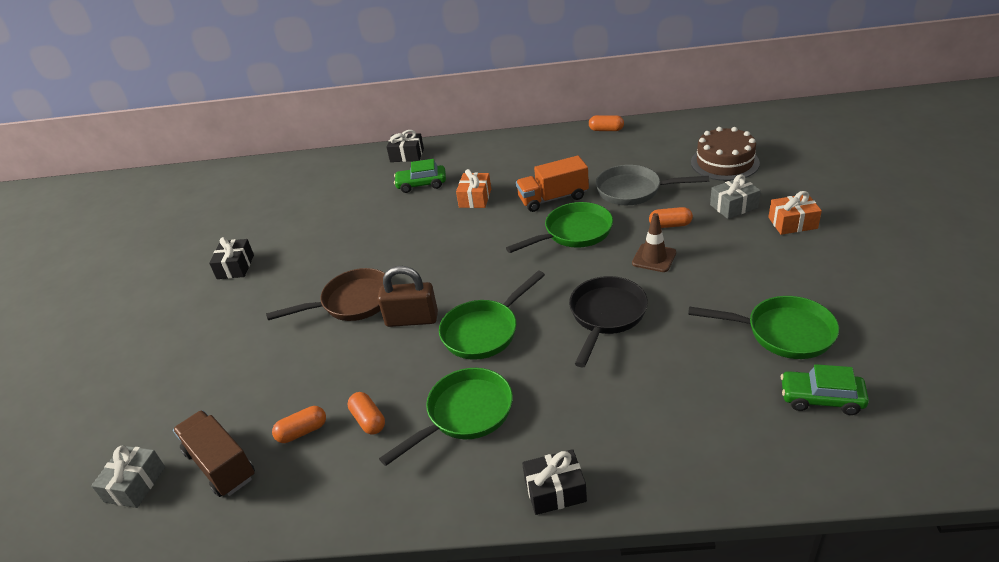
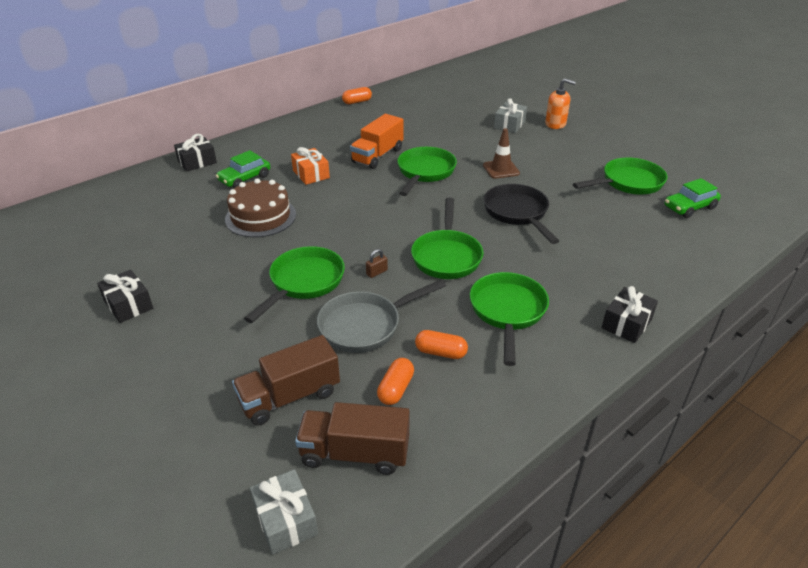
camera: 45 degrees left, 0 degrees up
brown pan [266,268,392,321] -> green pan [244,246,345,323]
brown padlock [378,266,438,327] -> brown padlock [366,249,388,278], size x0.42
grey pan [596,165,709,205] -> grey pan moved to [317,279,446,353]
orange capsule [649,207,693,228] -> none
brown cake [691,127,760,181] -> brown cake moved to [225,178,296,237]
orange gift [768,191,822,235] -> orange soap dispenser [545,79,576,129]
none -> brown truck [232,335,340,425]

